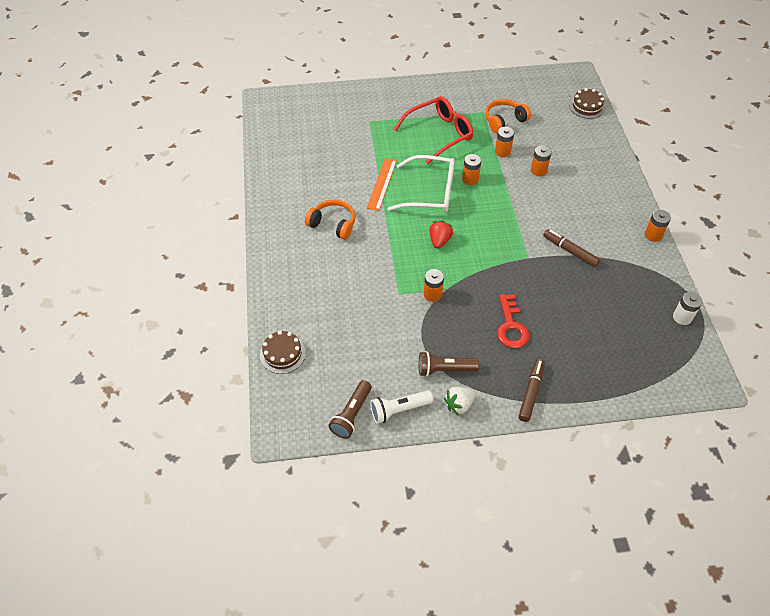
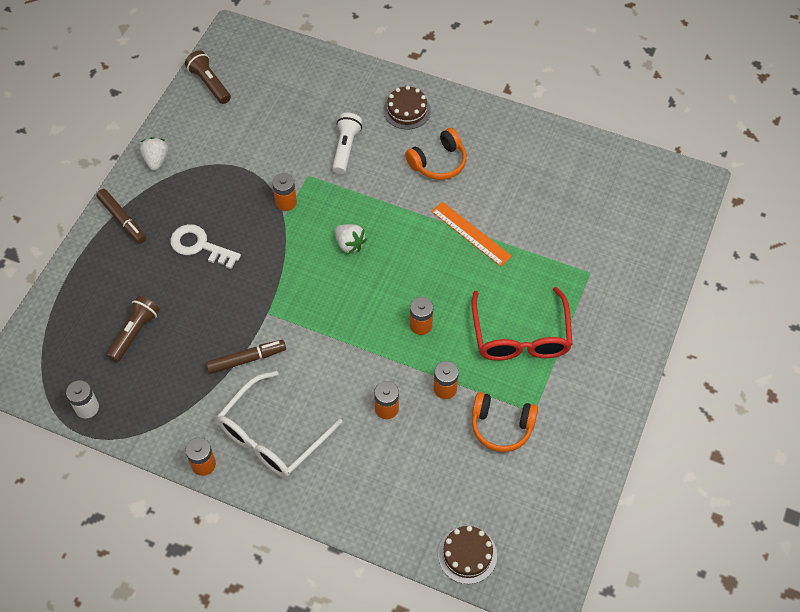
camera: 120 degrees right, 5 degrees up
brown cake [260,331,306,374] -> brown cake moved to [383,86,431,130]
white flashlight [370,390,433,424] -> white flashlight moved to [332,113,363,174]
white glasses [388,155,455,213] -> white glasses moved to [216,371,343,478]
brown flashlight [419,351,479,377] -> brown flashlight moved to [106,296,160,362]
red strawberry [429,221,453,249] -> white strawberry [335,224,367,254]
orange headphones [485,99,531,133] -> orange headphones turned 105 degrees clockwise [472,392,538,452]
red key [497,294,530,348] -> white key [170,224,241,269]

